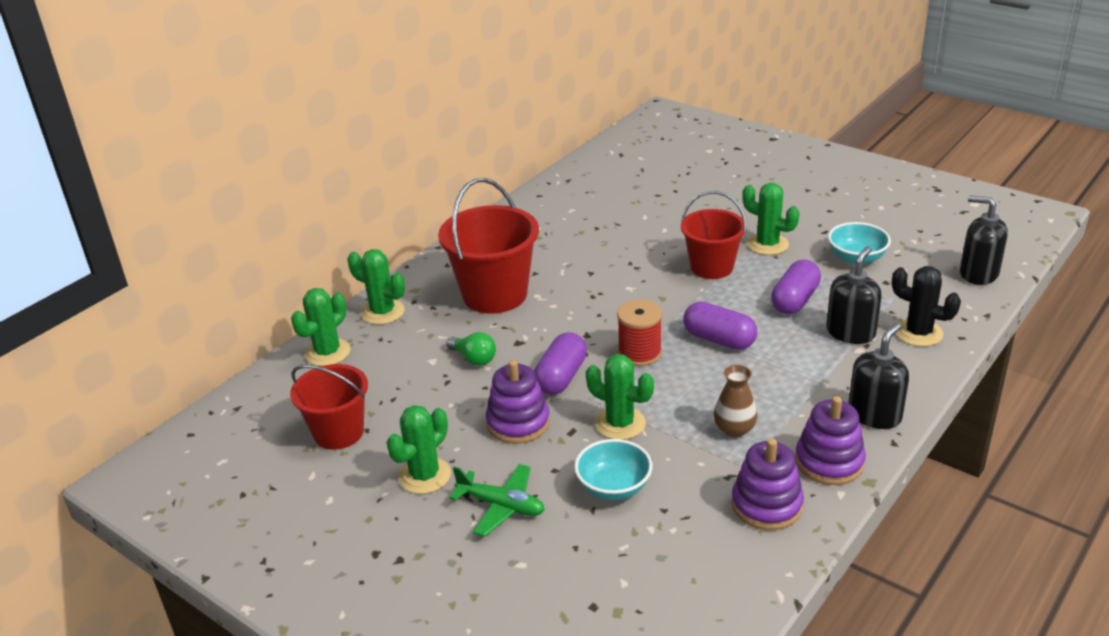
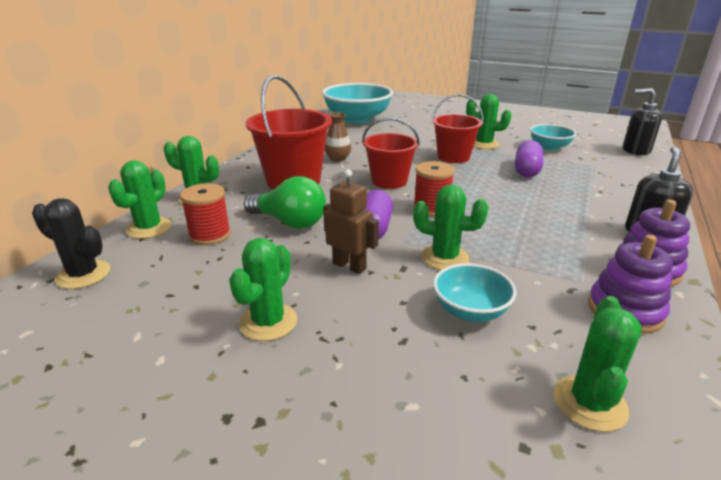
camera: 15 degrees left, 5 degrees down
red bucket [290,364,368,450] -> red bucket moved to [362,118,420,189]
green light bulb [446,332,496,366] -> green light bulb [244,176,326,229], size x1.69
green plane [449,464,545,537] -> none
purple stacking toy [486,360,550,444] -> brown robot [323,169,379,274]
purple capsule [683,302,757,350] -> none
brown vase [714,365,757,437] -> brown vase moved to [325,112,351,162]
black soap dispenser [826,246,882,344] -> none
black cactus [892,266,961,347] -> black cactus moved to [32,198,110,289]
none -> red spool [180,183,231,245]
none -> turquoise bowl [322,83,393,124]
none -> green cactus [554,296,642,432]

